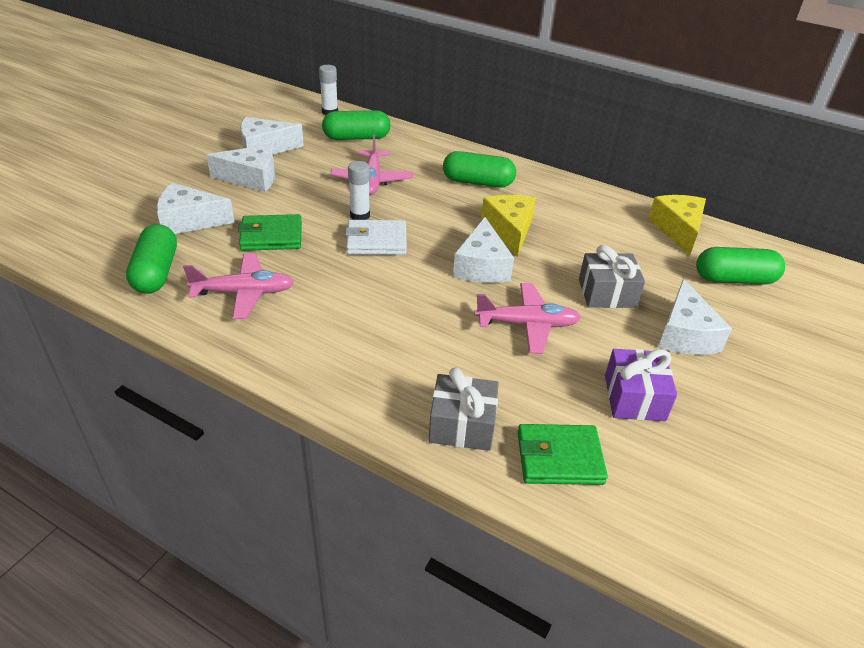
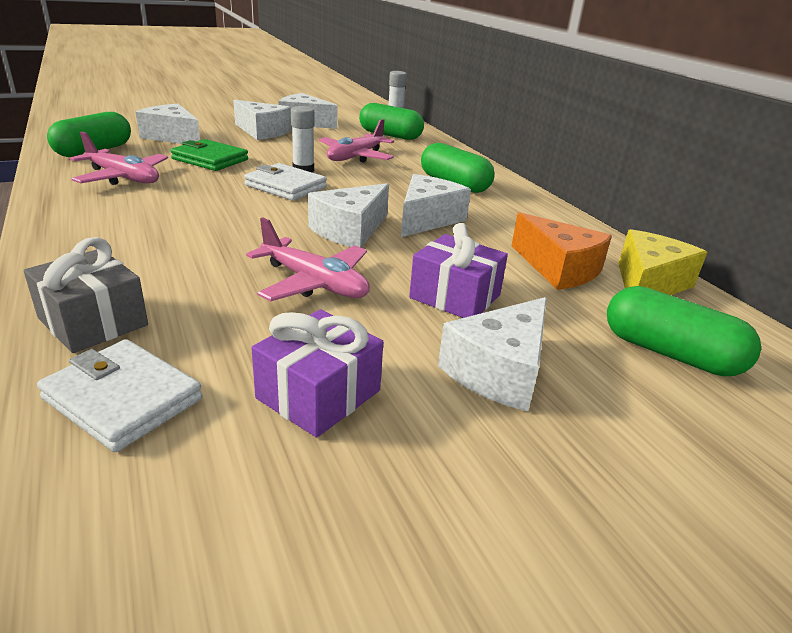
camera: 35 degrees right, 10 degrees down
yellow cheese [481,195,536,257] -> white cheese [401,174,471,237]
green wallet [518,424,608,485] -> white wallet [37,339,202,452]
grey gift [579,245,645,308] -> purple gift [409,223,508,318]
none -> orange cheese [511,212,612,290]

